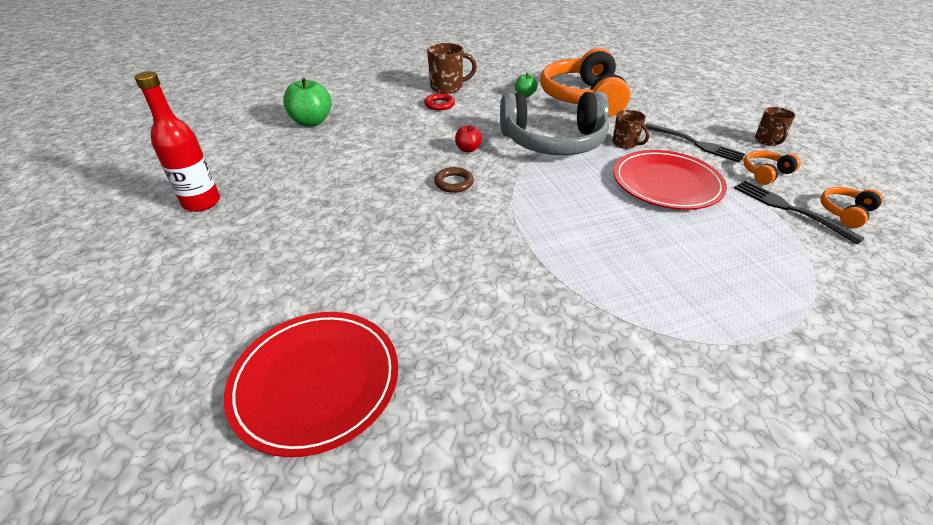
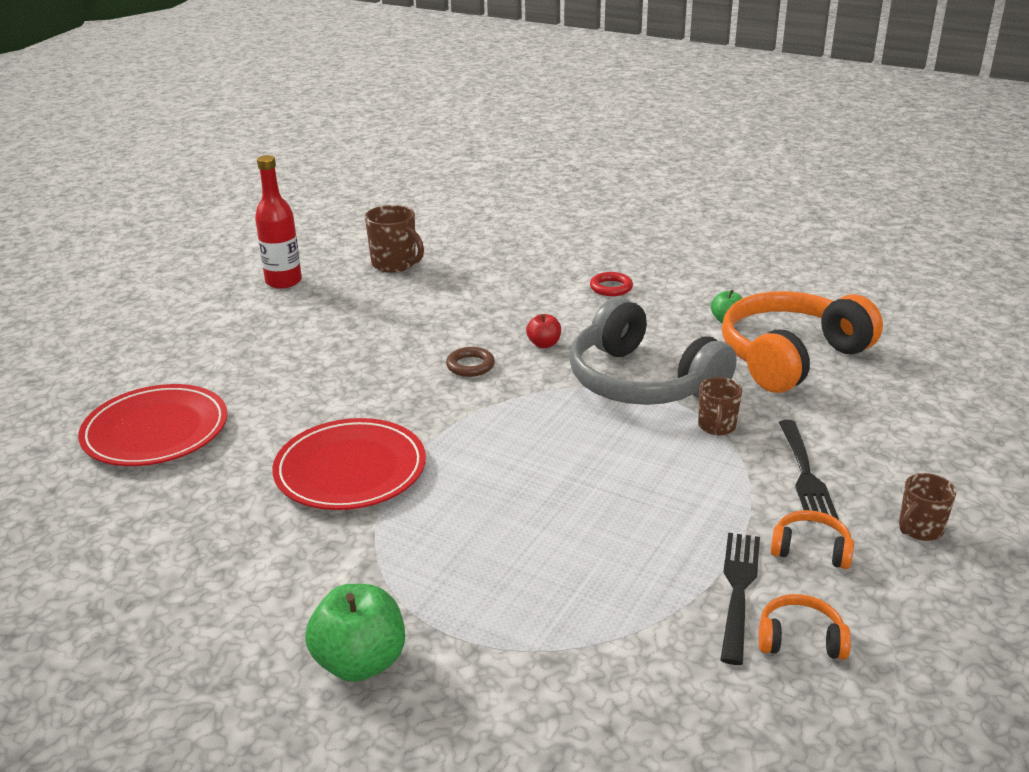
camera: 50 degrees right, 10 degrees down
green apple [283,78,332,127] -> green apple moved to [305,584,405,682]
brown mug [427,43,477,94] -> brown mug moved to [365,205,424,273]
red plate [613,150,727,210] -> red plate moved to [272,418,426,510]

